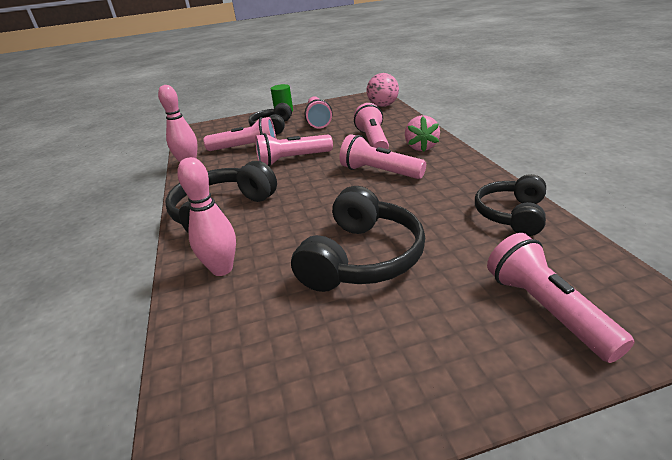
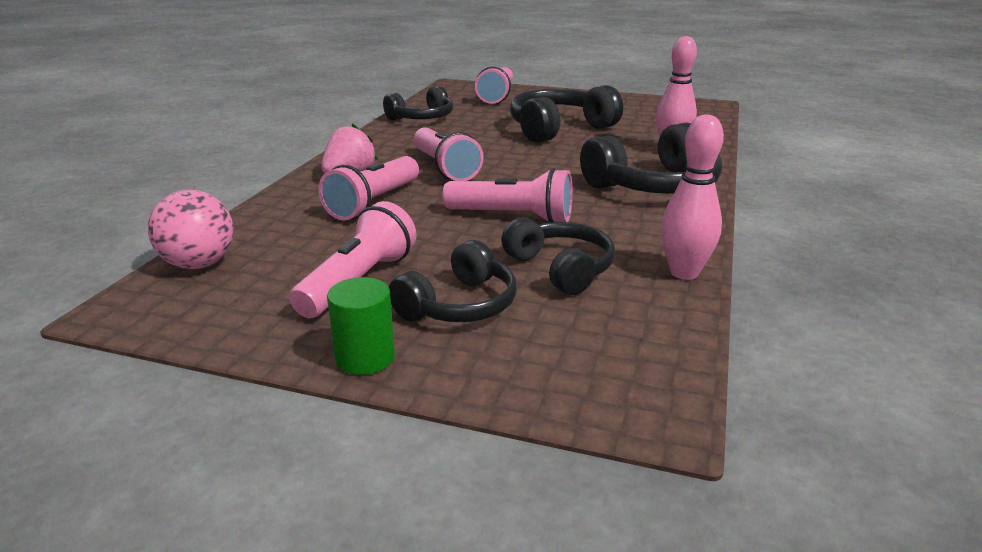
camera: 150 degrees left, 5 degrees down
pink flashlight [204,117,276,151] -> black headphones [501,218,615,295]

